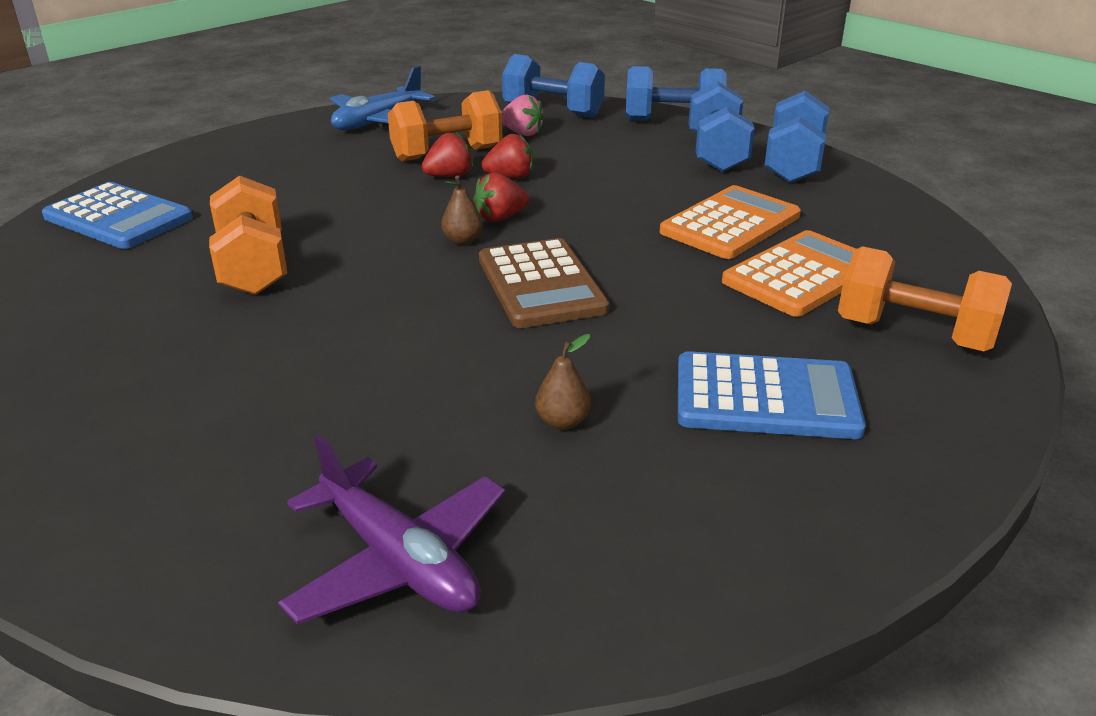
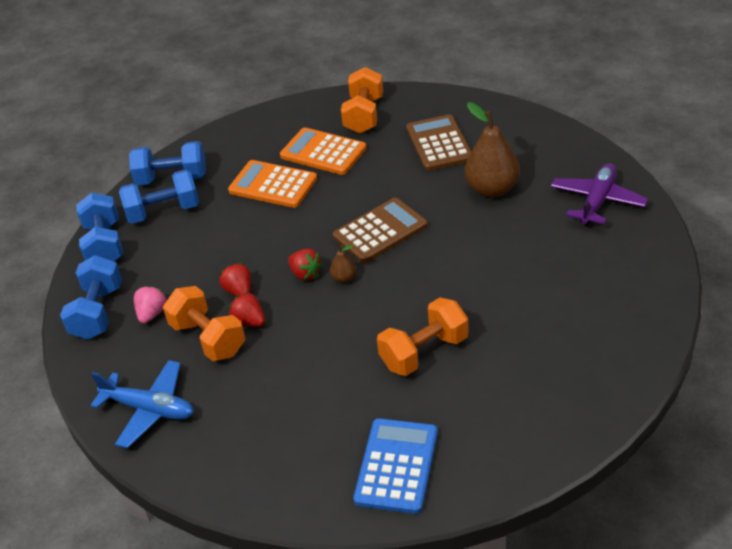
camera: 105 degrees left, 10 degrees up
brown pear [535,334,591,430] -> brown pear [464,102,520,197], size x2.23
blue calculator [678,351,866,439] -> brown calculator [406,114,472,171]

